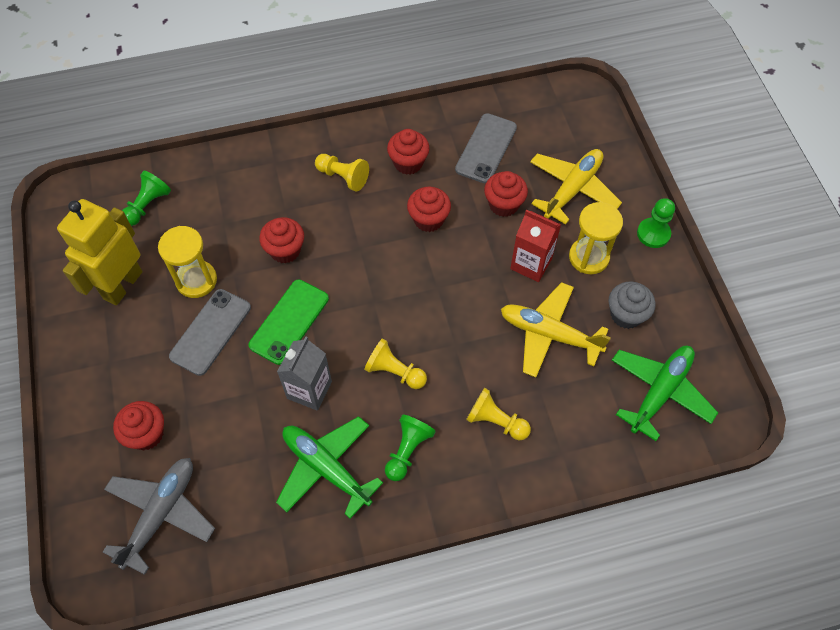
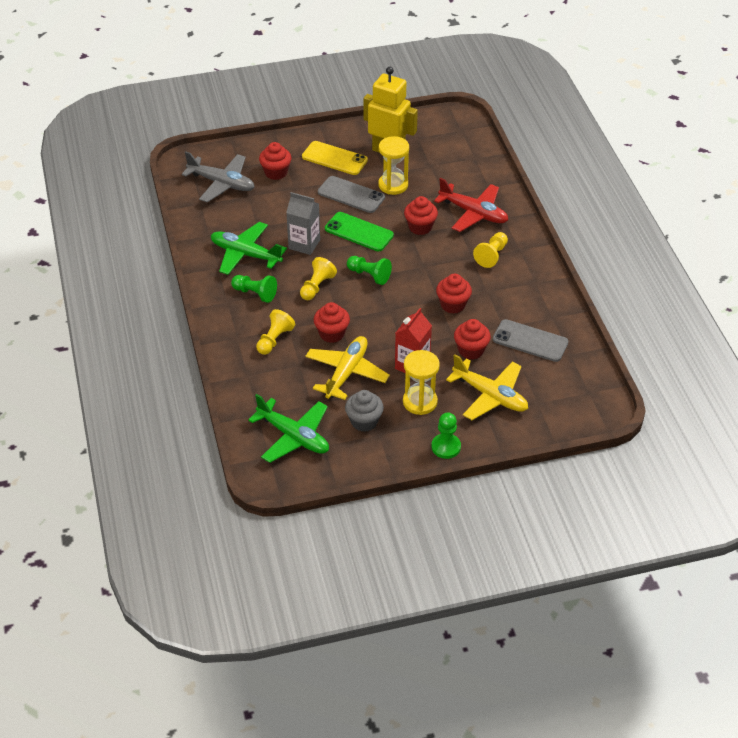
camera: 90 degrees right, 15 degrees down
green pawn [122,171,171,226] -> green pawn moved to [347,256,392,285]
green plane [276,416,383,519] -> green plane turned 105 degrees counterclockwise [211,222,287,275]
red cupcake [387,129,430,175] -> red cupcake moved to [313,302,350,343]
none -> yellow phone [302,141,368,175]
none -> red plane [434,178,508,232]

